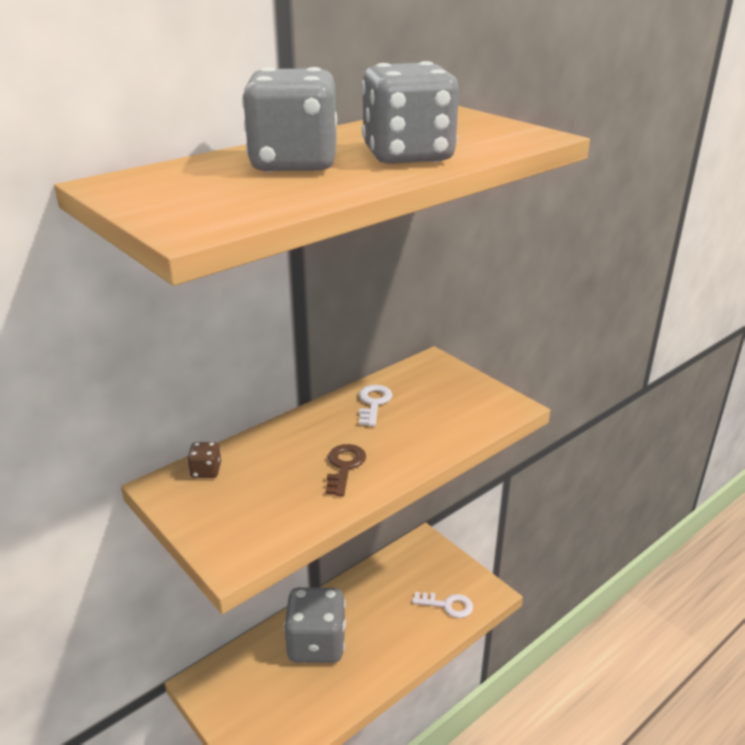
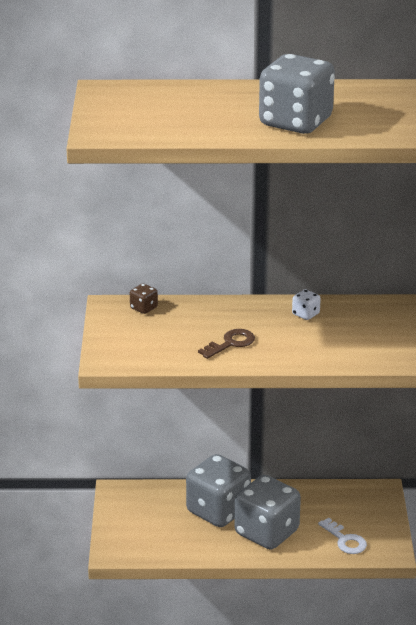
camera: 40 degrees right, 0 degrees up
grey dice [242,67,337,172] -> grey dice moved to [235,475,301,550]
white key [359,385,392,427] -> white dice [292,290,321,320]

